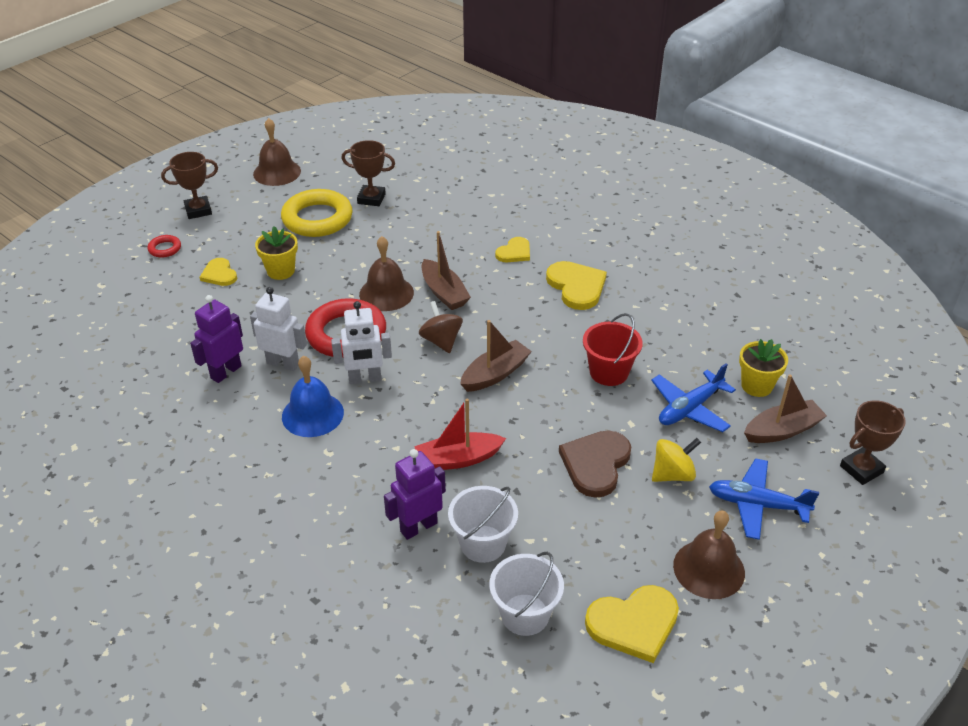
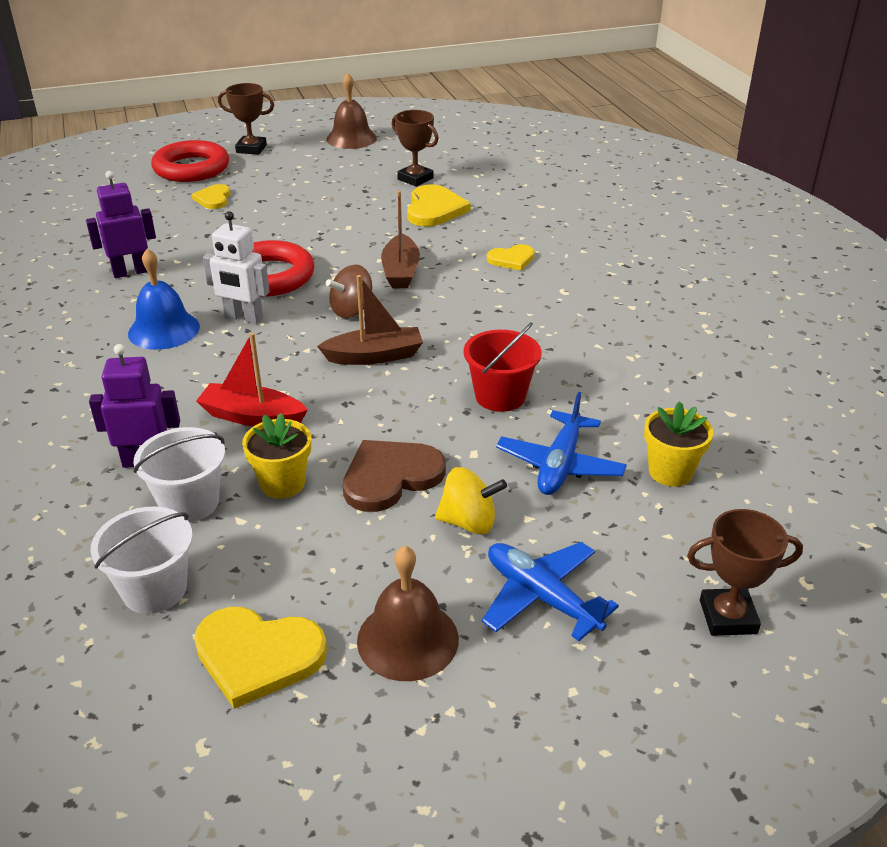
camera: 30 degrees right, 5 degrees down
red ring [148,235,181,258] -> red ring [151,140,229,182], size x2.24
white robot [250,287,307,371] -> none
yellow flower pot [255,226,298,280] -> yellow flower pot moved to [242,413,311,499]
yellow ring [281,189,353,237] -> none
brown bell [359,236,414,311] -> none
brown spinning top [419,301,463,353] -> brown spinning top turned 135 degrees counterclockwise [326,265,372,318]
yellow heart [546,261,607,310] -> yellow heart moved to [407,184,471,227]
blue plane [651,363,736,432] -> blue plane turned 60 degrees counterclockwise [496,392,627,495]
brown boat [744,374,827,443] -> none

